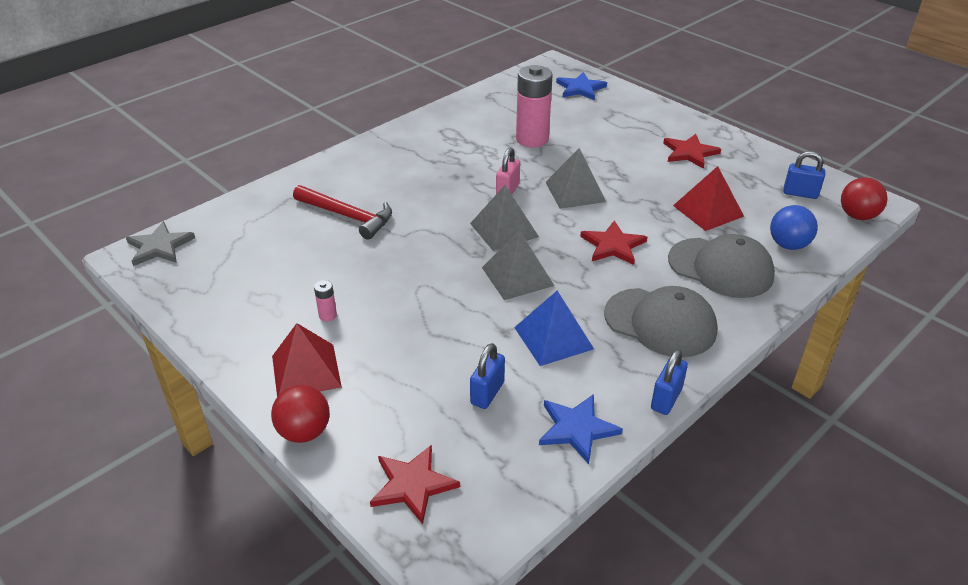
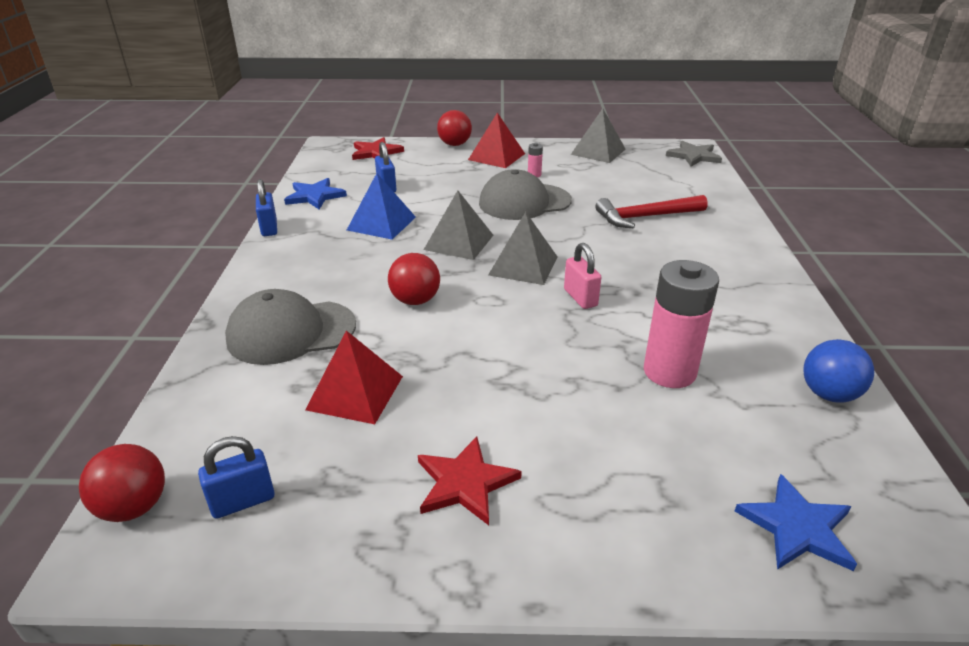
camera: 135 degrees right, 5 degrees down
grey pyramid [545,148,606,209] -> grey pyramid moved to [571,108,626,163]
red star [580,220,647,265] -> red ball [388,253,440,305]
grey cap [604,286,718,358] -> grey cap moved to [479,169,572,220]
blue ball [770,205,818,250] -> blue ball moved to [803,339,874,403]

